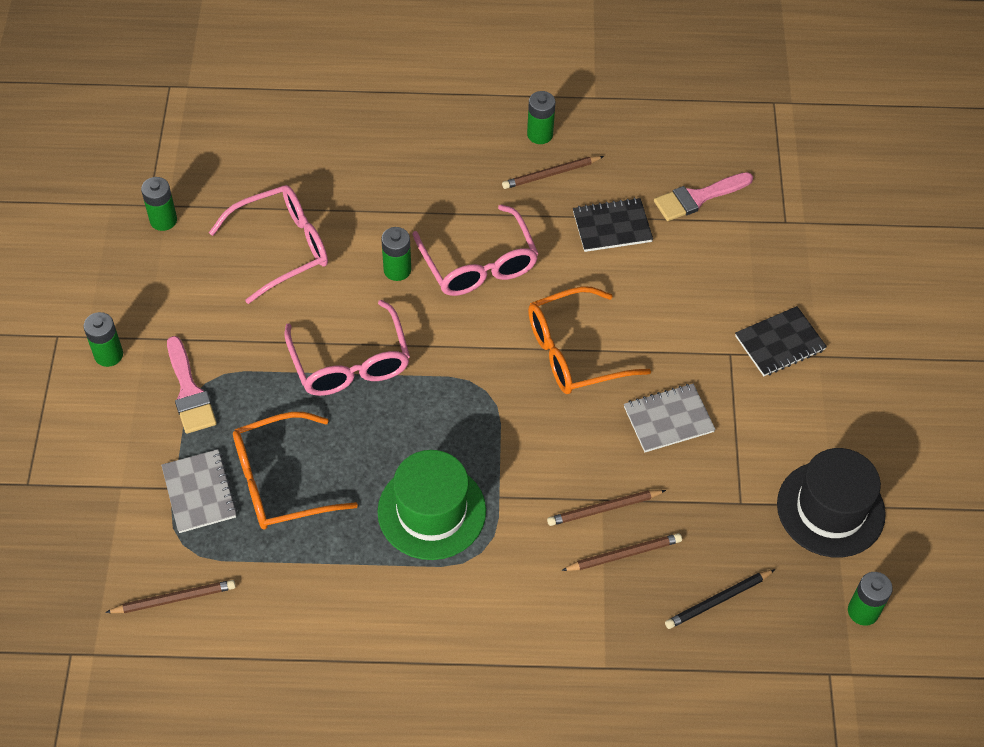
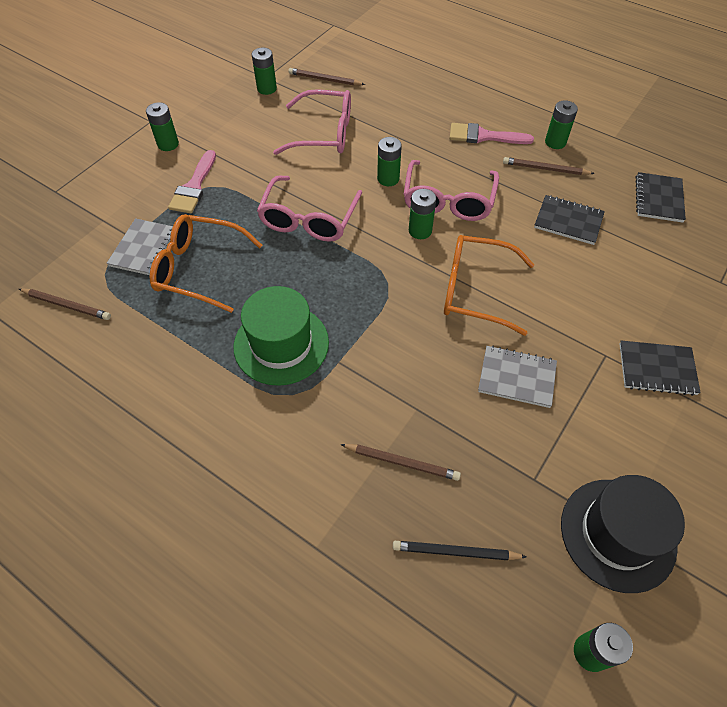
camera: 35 degrees right, 0 degrees up
brown pencil [547,490,666,526] -> brown pencil moved to [288,68,365,86]
pink brush [654,172,753,221] -> pink brush moved to [450,123,534,144]
none -> green battery [409,189,436,239]
none -> black notebook [635,172,686,223]

